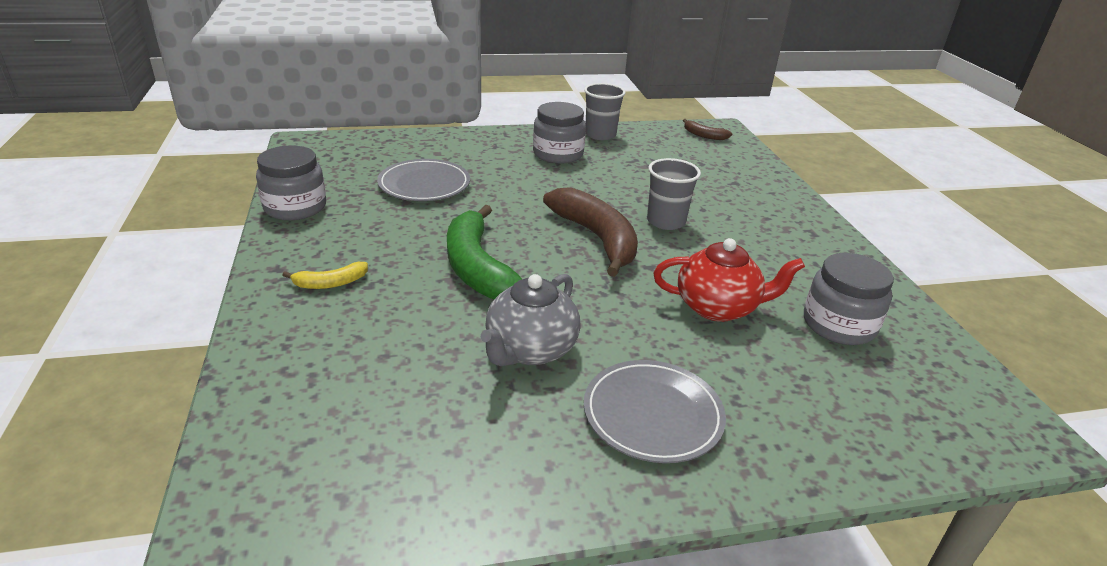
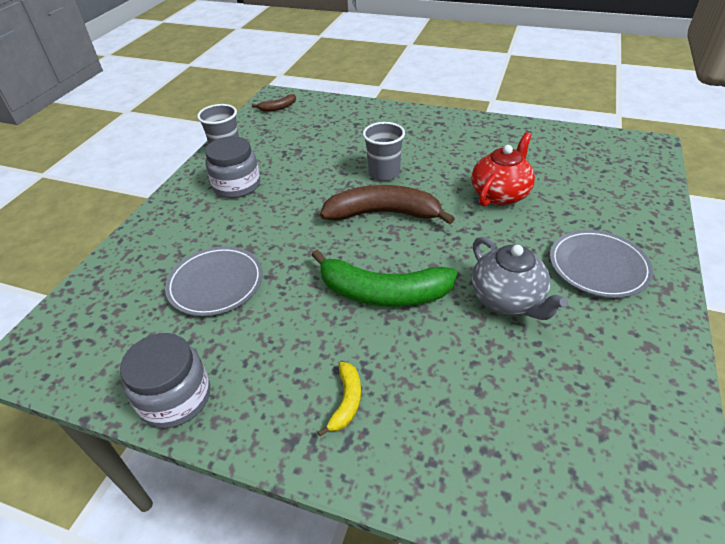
camera: 55 degrees left, 10 degrees up
grey jar [804,253,894,345] -> none

